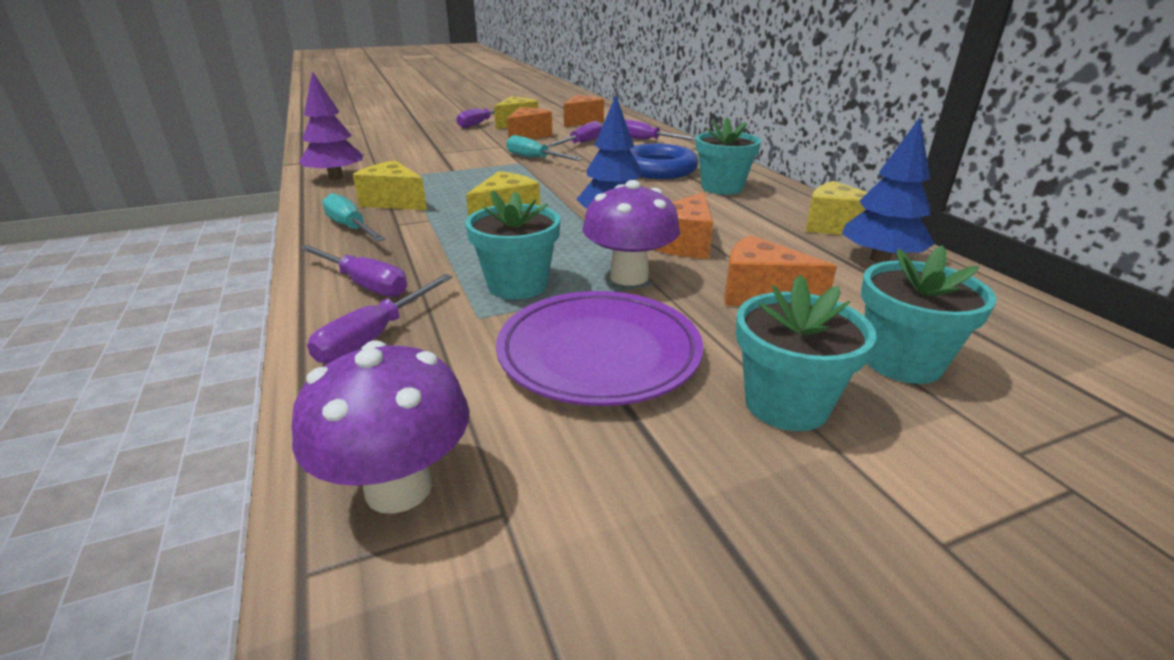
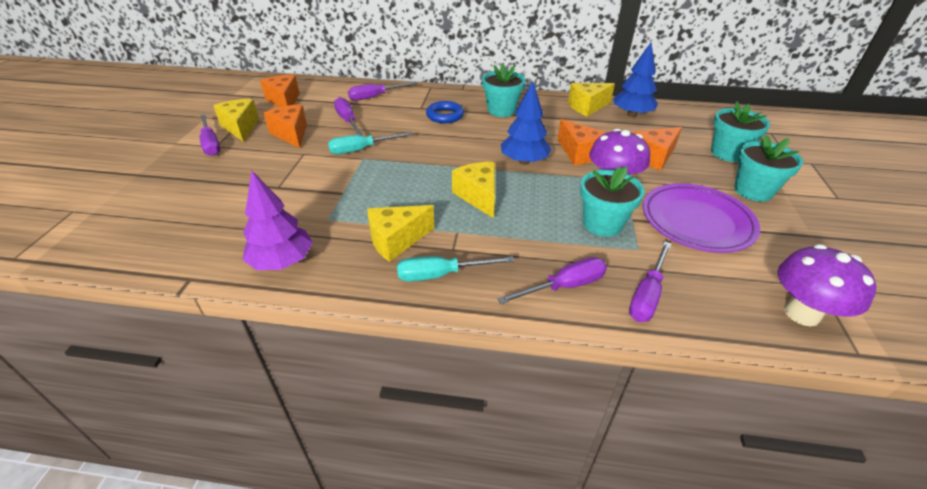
camera: 60 degrees left, 10 degrees up
purple screwdriver [307,274,453,363] -> purple screwdriver turned 60 degrees clockwise [629,242,671,322]
blue ring [630,143,698,179] -> blue ring [426,101,464,123], size x0.65

